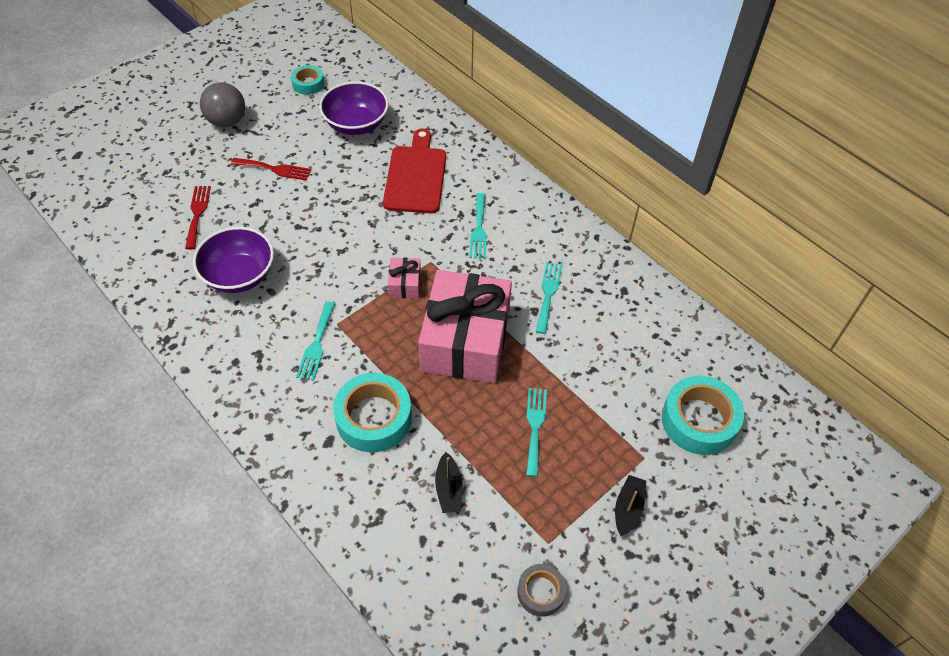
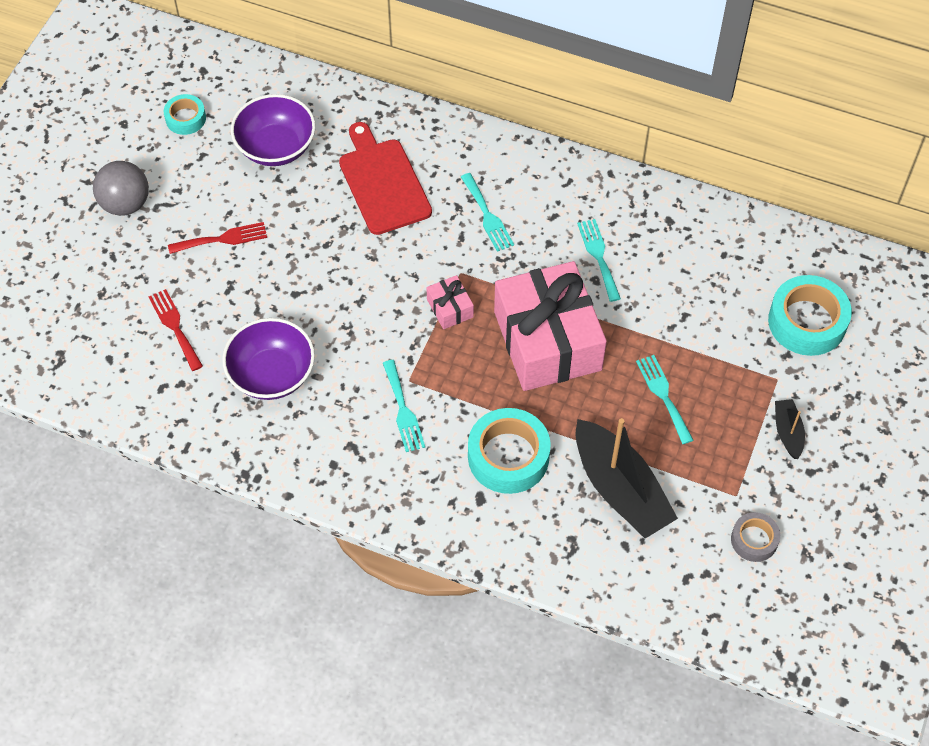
camera: 25 degrees left, 5 degrees up
black boat [435,452,463,513] -> black boat [576,418,678,539], size x2.11

